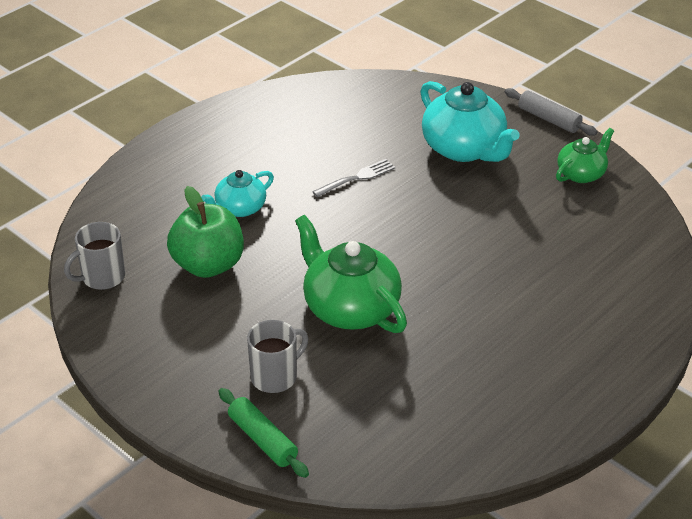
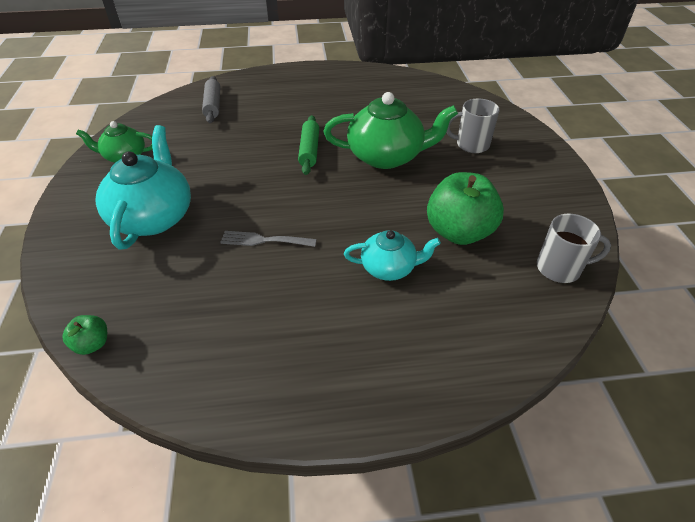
camera: 140 degrees left, 5 degrees up
green rolling pin [218,388,309,478] -> green rolling pin moved to [298,115,319,175]
green teapot [295,215,407,333] -> green teapot turned 90 degrees counterclockwise [324,92,458,169]
grey rolling pin [505,88,597,136] -> grey rolling pin moved to [202,76,220,123]
none -> green apple [62,315,107,355]

